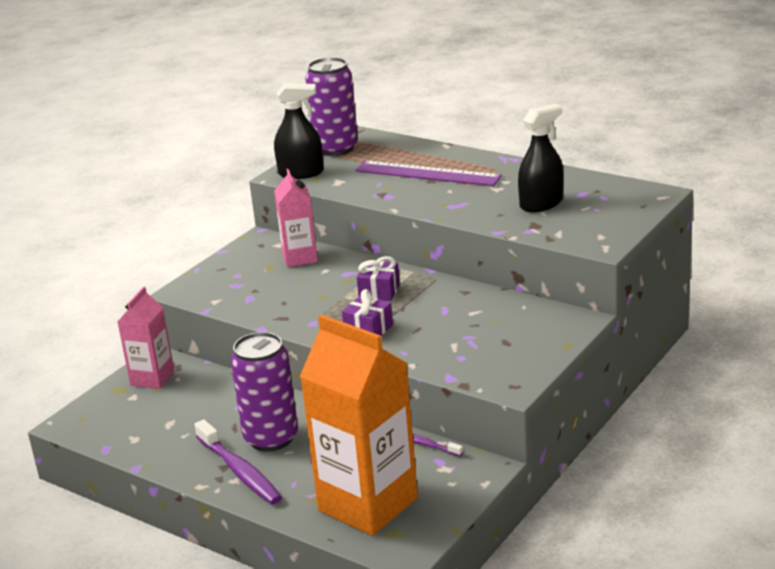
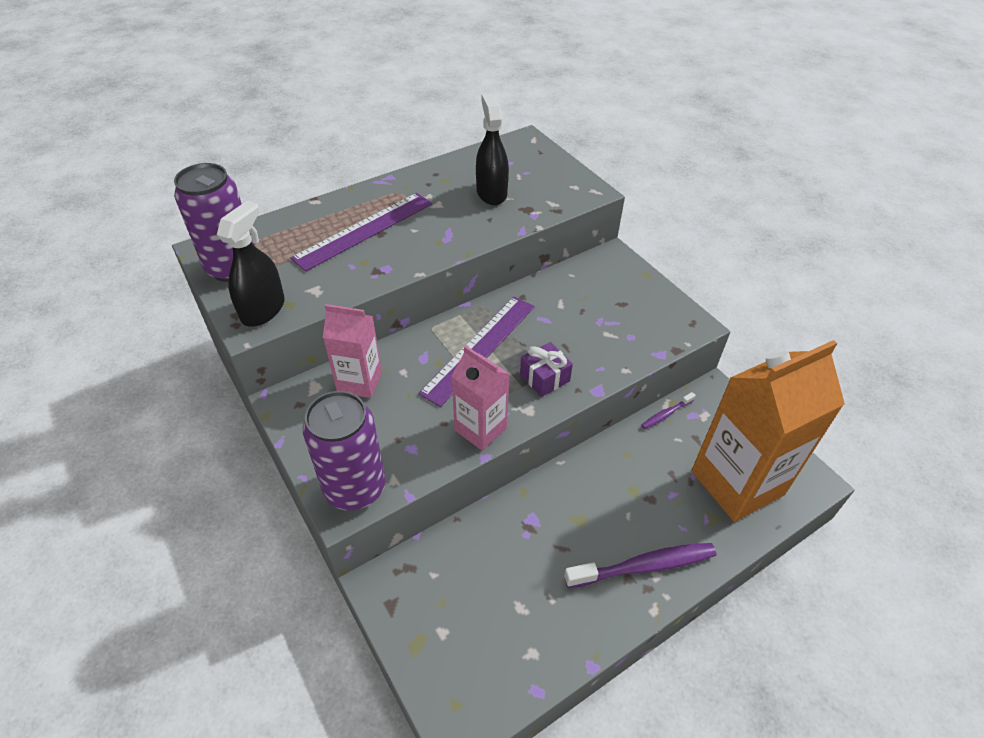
camera: 70 degrees left, 20 degrees up
pink carton [117,286,175,389] -> pink carton moved to [451,346,509,451]
purple can [231,332,298,451] -> purple can moved to [303,391,385,511]
purple gift [357,256,400,301] -> purple ruler [418,297,535,407]

